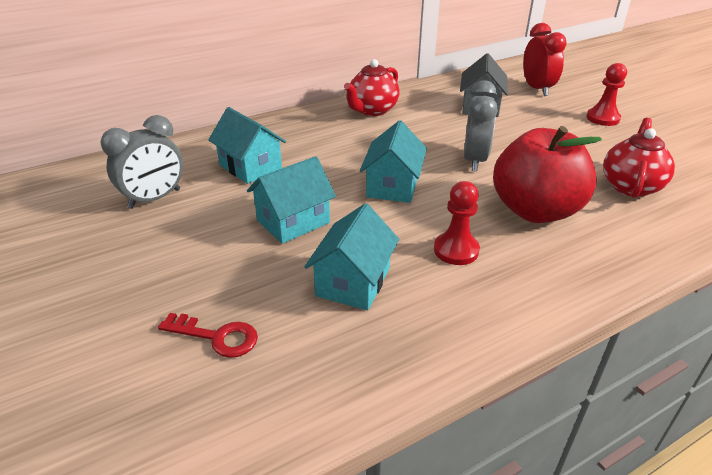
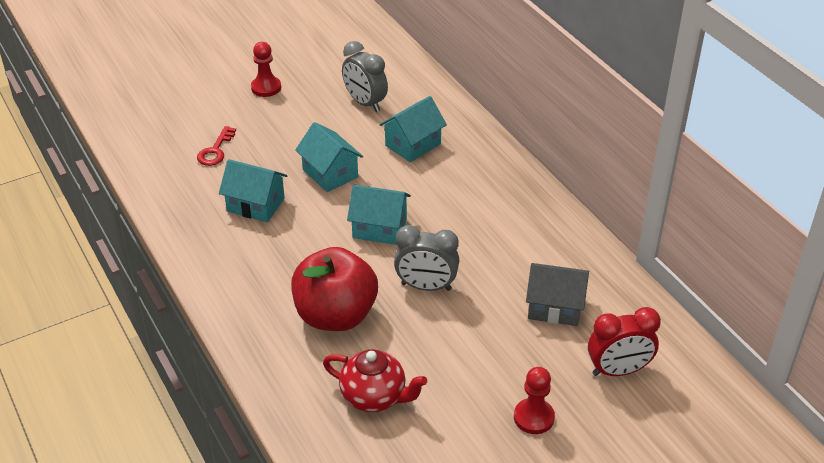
camera: 90 degrees right, 5 degrees up
red teapot [344,59,399,116] -> none
red pawn [434,181,480,265] -> red pawn moved to [251,42,281,97]

